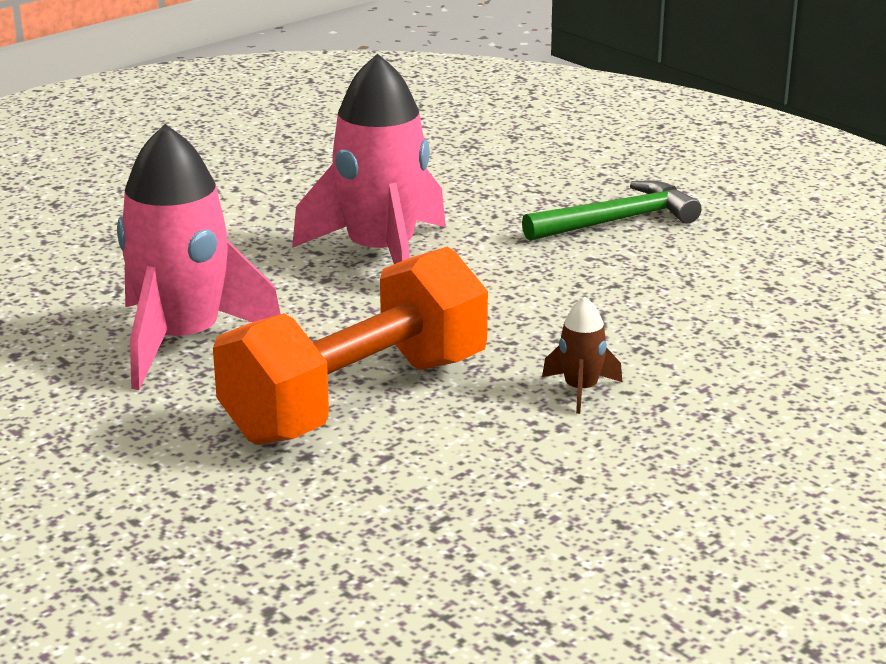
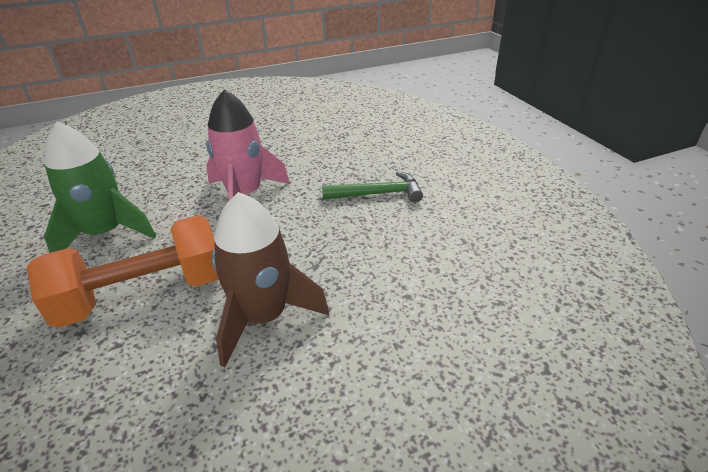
camera: 20 degrees right, 10 degrees up
pink rocket [117,124,280,390] -> green rocket [44,122,156,253]
brown rocket [542,297,622,414] -> brown rocket [212,192,329,367], size x2.33

